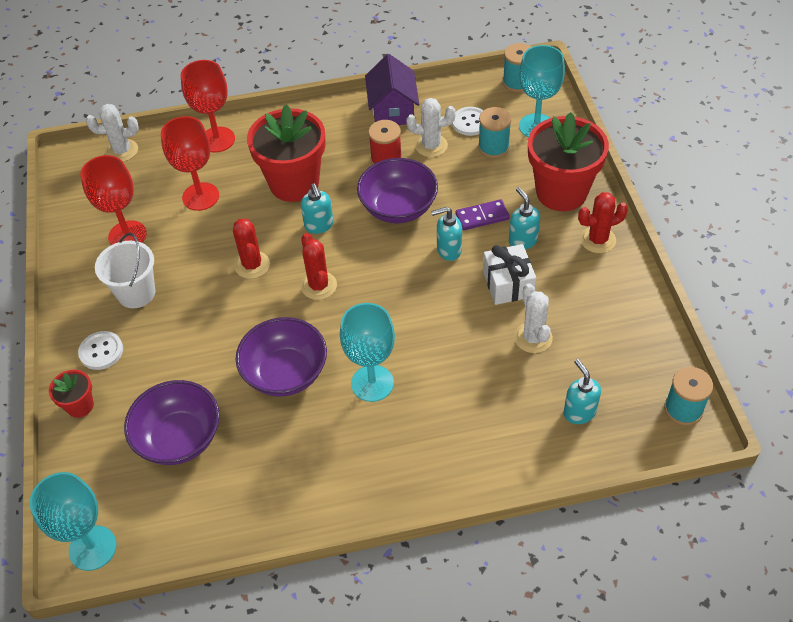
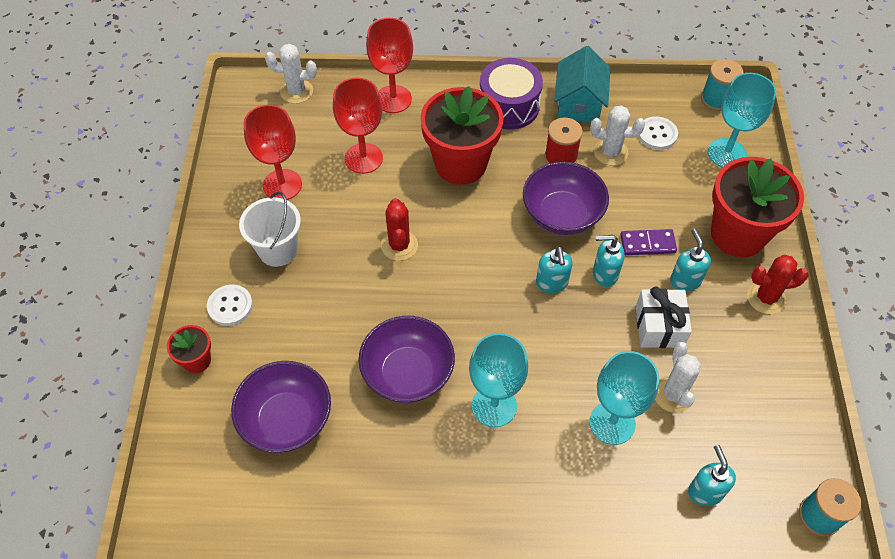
camera: 10 degrees right, 5 degrees up
turquoise goblet [30,472,117,571] -> turquoise goblet moved to [589,351,659,445]
turquoise soap dispenser [301,183,333,234] -> turquoise soap dispenser moved to [536,246,573,293]
red cactus [301,233,337,300] -> none
purple house [365,54,419,125] -> turquoise house [554,46,610,123]
turquoise spool [478,107,512,158] -> none
none -> purple drum [480,58,543,130]

